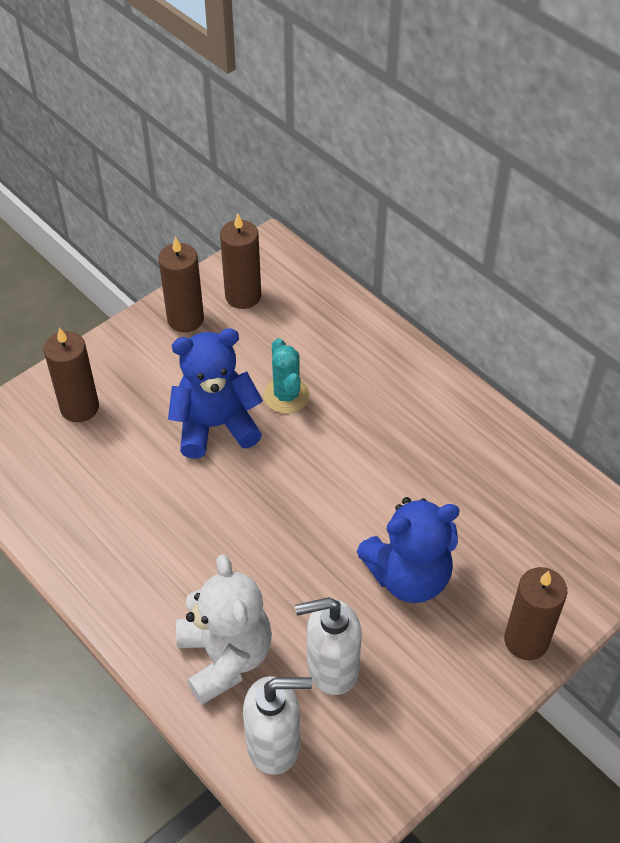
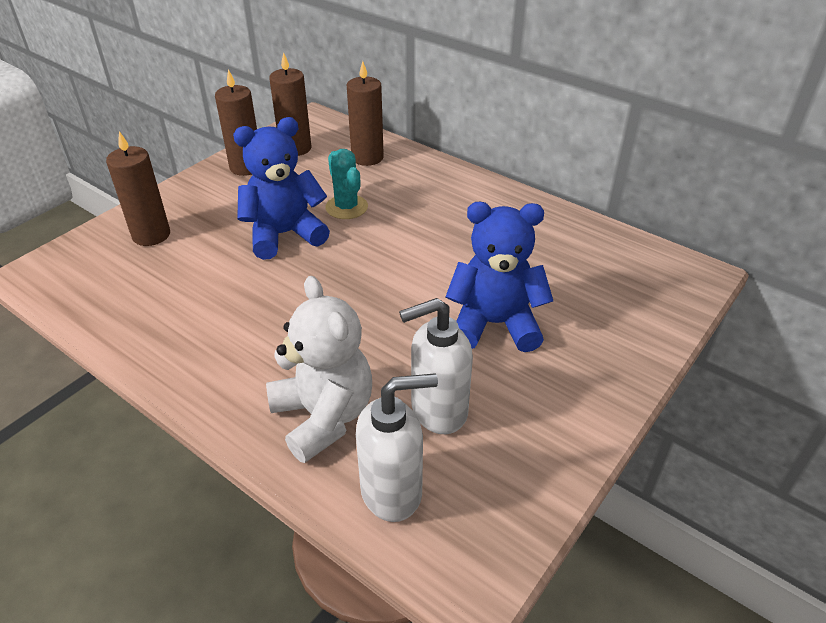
camera: 10 degrees left, 10 degrees down
blue teddy bear [357,497,460,603] -> blue teddy bear turned 150 degrees counterclockwise [445,202,553,352]
brown candle [504,567,567,660] -> brown candle moved to [347,61,384,166]

